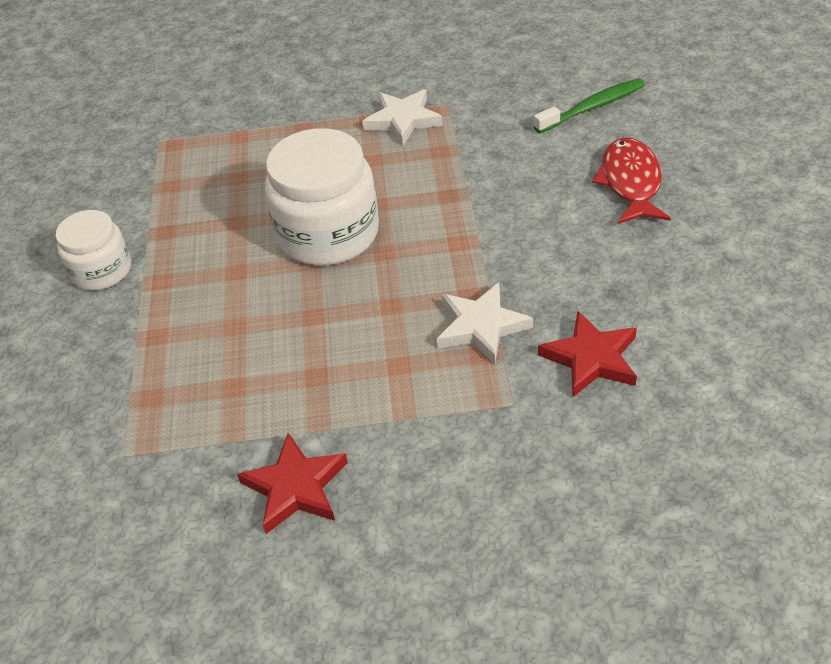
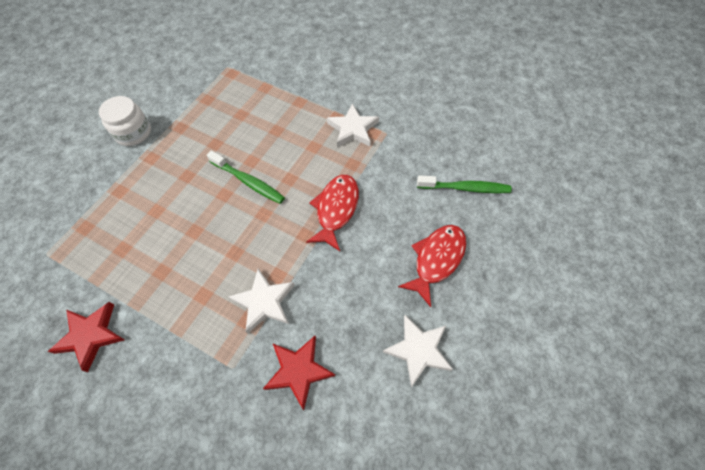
camera: 30 degrees right, 15 degrees up
white jar [265,128,379,266] -> green toothbrush [207,151,285,204]
none -> red fish [306,175,359,251]
none -> white star [383,315,453,387]

